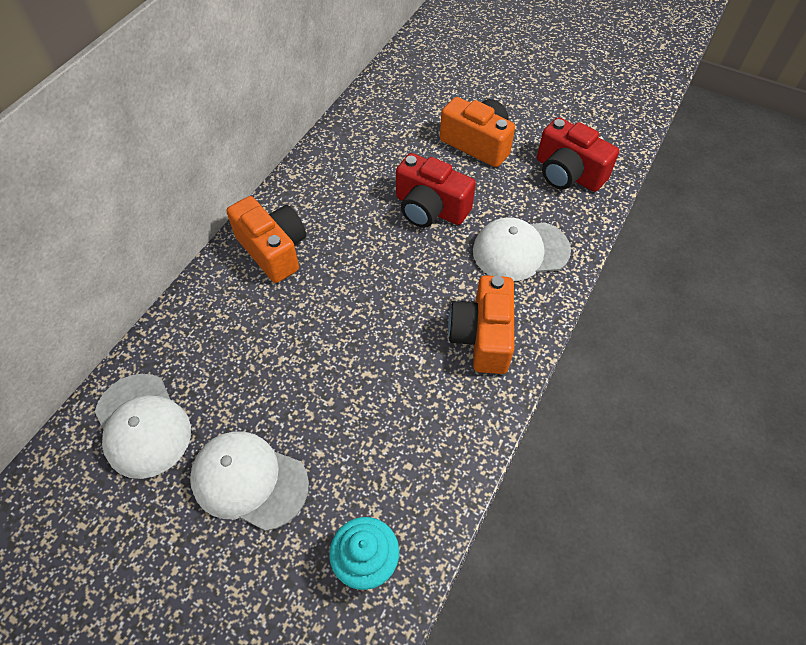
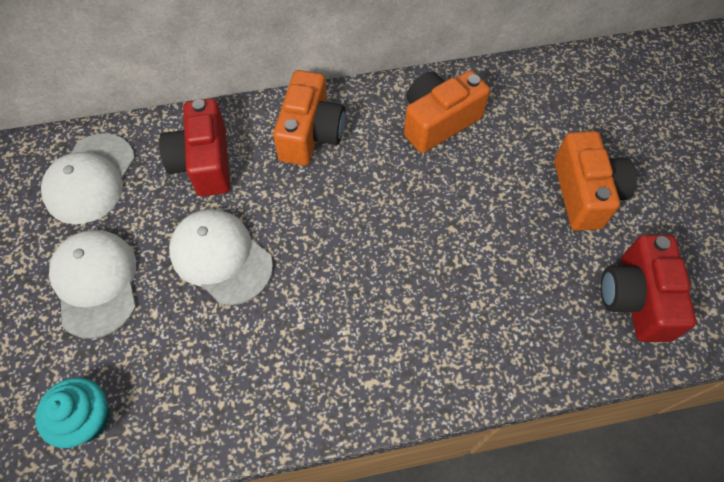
camera: 50 degrees right, 5 degrees up
red camera [396,153,476,228] -> red camera moved to [159,99,230,196]
orange camera [448,275,514,374] -> orange camera moved to [404,71,490,153]
white cap [473,217,571,281] -> white cap moved to [169,209,273,305]

